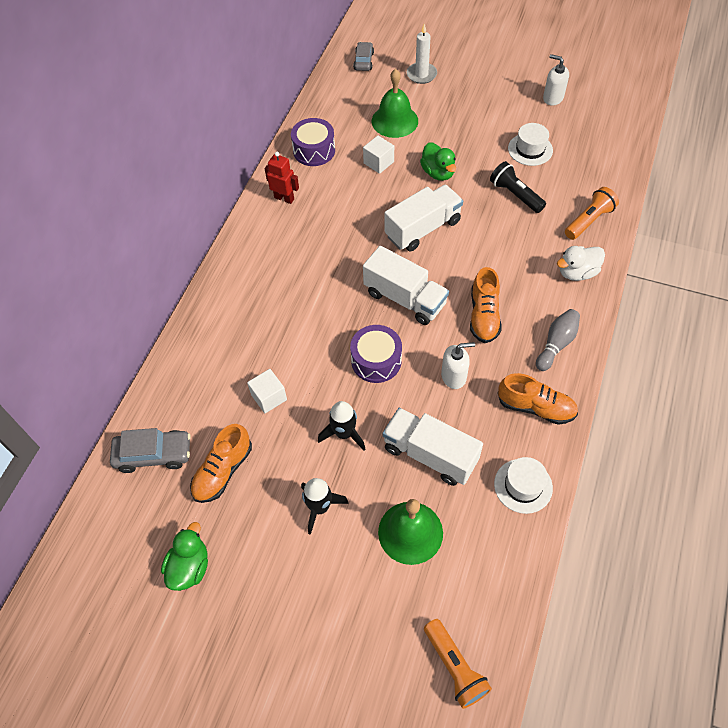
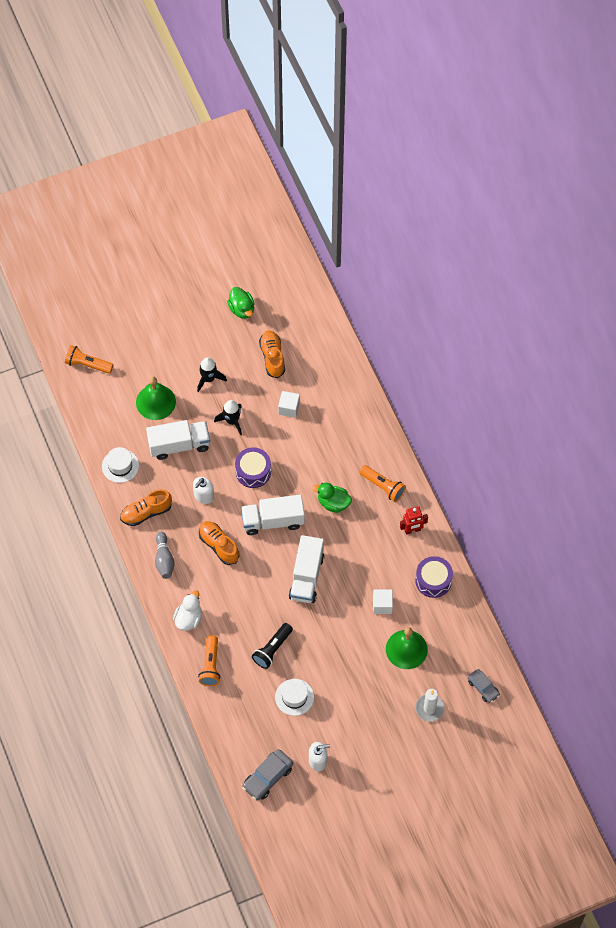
camera: 135 degrees right, 5 degrees up
grey car [110,428,191,473] -> grey car moved to [242,749,293,800]
green duck [420,142,456,181] -> green duck moved to [312,483,352,513]
black flashlight [490,161,546,213] -> black flashlight turned 120 degrees clockwise [252,623,293,669]
none -> orange flashlight [359,465,406,502]

